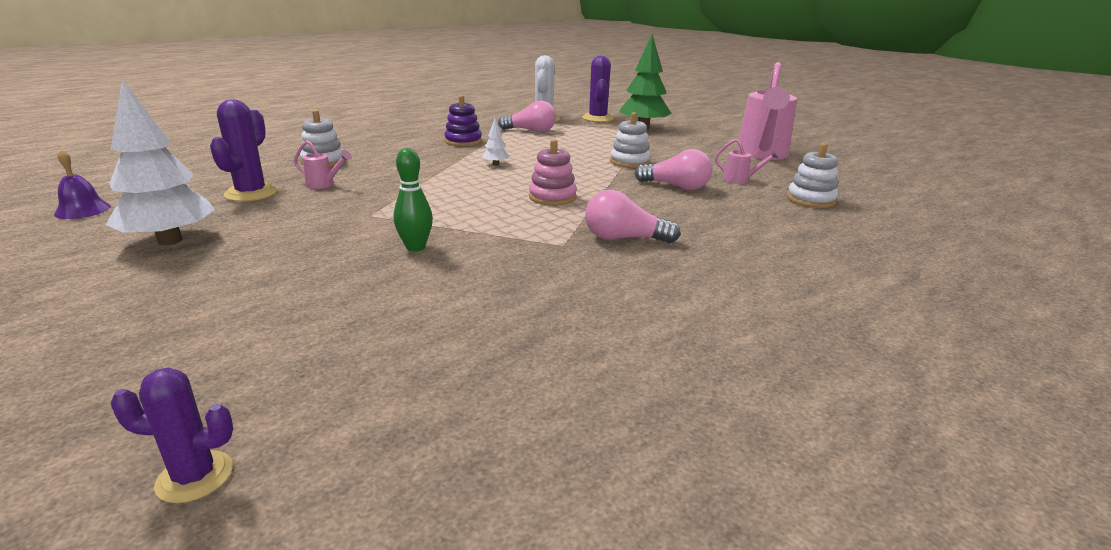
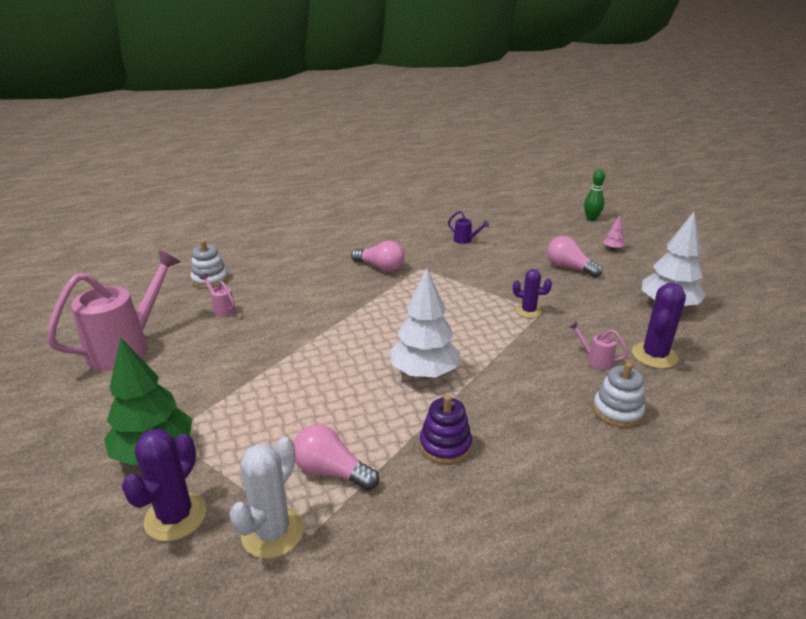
camera: 160 degrees left, 5 degrees up
purple bell [54,150,111,219] -> none
purple cactus [111,368,233,503] -> purple cactus moved to [513,269,552,318]
green bowling pin [393,148,433,252] -> green bowling pin moved to [584,169,605,221]
white tree [482,119,510,166] -> white tree [390,268,461,378], size x2.35
pink stacking toy [529,139,577,206] -> none
white stacking toy [610,112,651,168] -> none
pink light bulb [635,149,712,190] -> pink light bulb moved to [547,236,602,278]
none -> purple watering can [448,211,489,244]
none -> pink tree [603,215,625,250]

